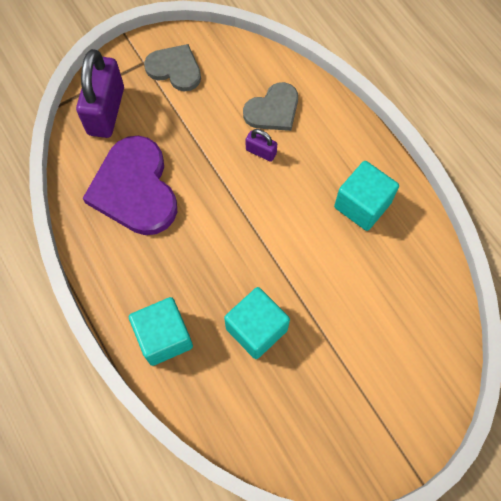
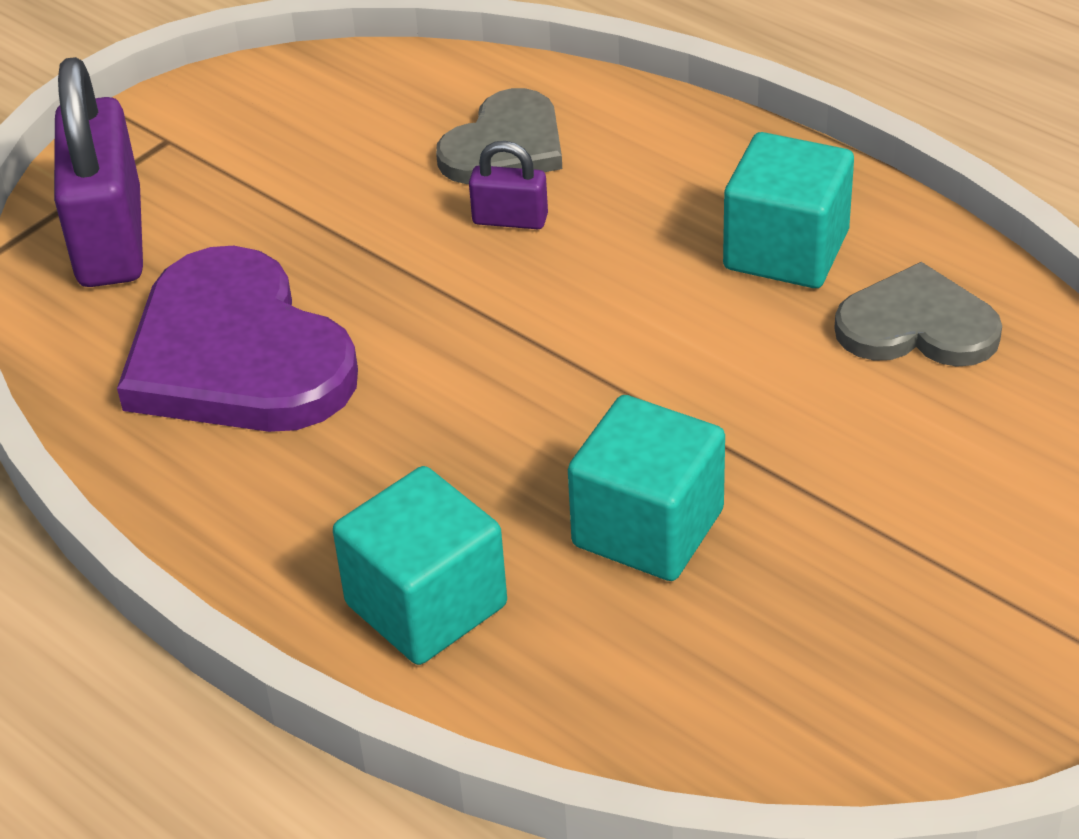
camera: 15 degrees left, 25 degrees down
grey heart [144,44,201,91] -> grey heart moved to [835,262,1002,367]

